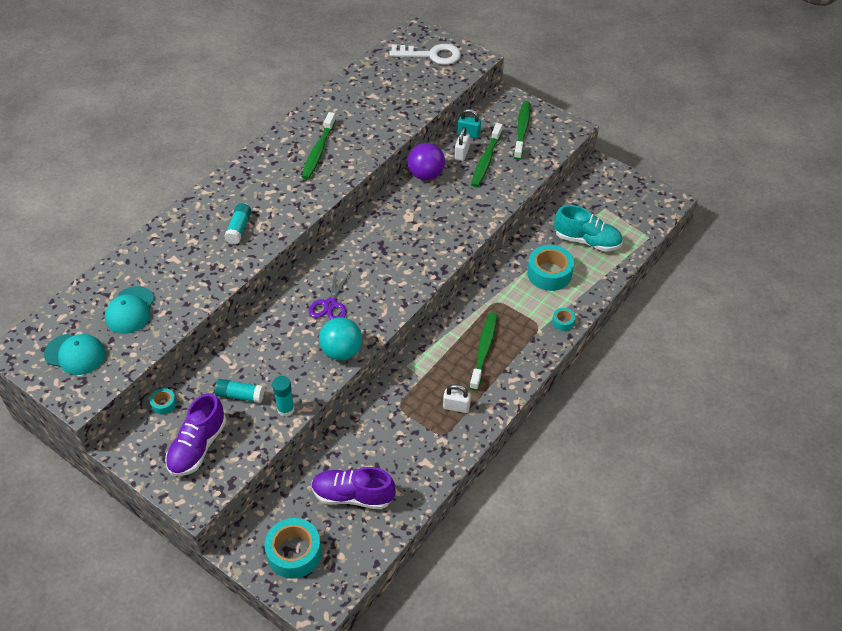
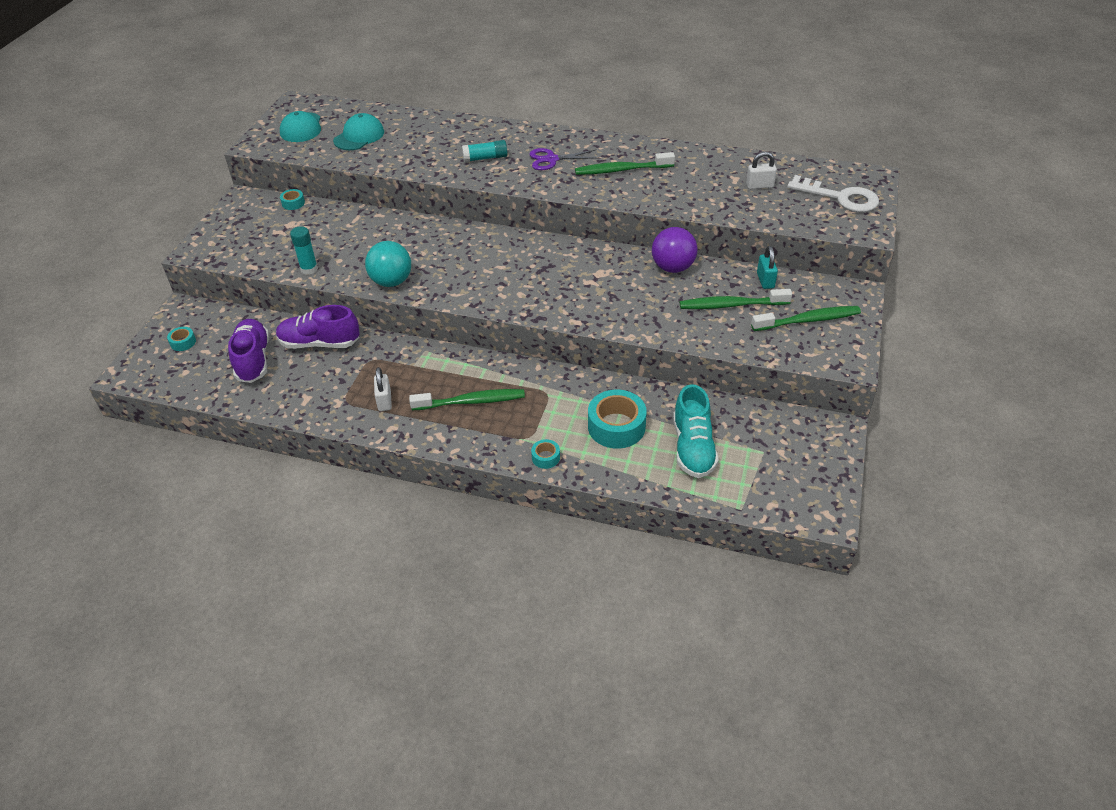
camera: 70 degrees right, 5 degrees down
turquoise cap [105,286,155,334] -> turquoise cap turned 135 degrees clockwise [333,113,384,150]
purple shoe [165,393,226,476] -> purple shoe moved to [276,305,360,349]
turquoise glue stick [215,379,264,403] -> none
turquoise tape [264,518,322,579] -> turquoise tape [167,327,196,351], size x0.48
purple scissors [309,271,351,319] -> purple scissors moved to [529,148,598,170]
white key [389,44,461,65] -> white key turned 45 degrees counterclockwise [787,175,879,212]
white padlock [455,127,470,161] -> white padlock moved to [746,152,777,189]

